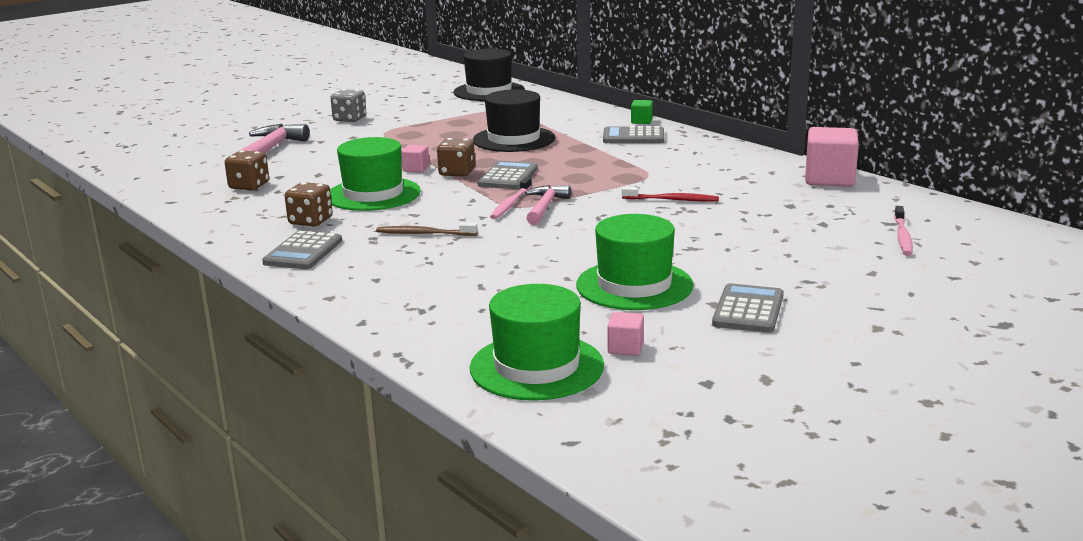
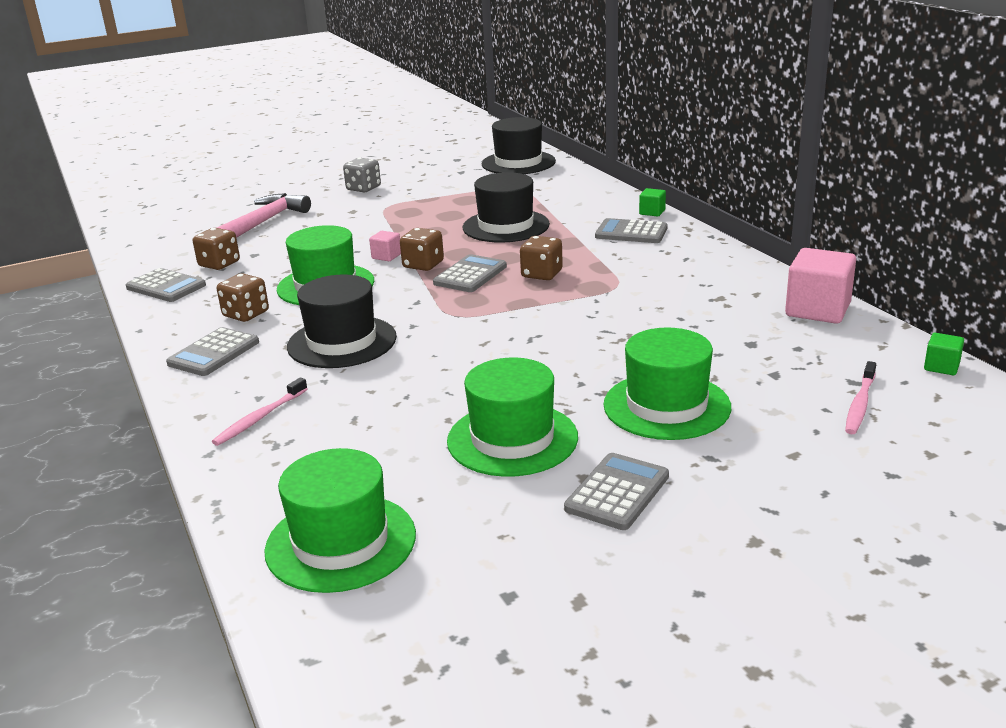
camera: 15 degrees right, 5 degrees up
brown toothbrush [376,223,478,236] -> black hat [287,274,397,368]
pink toothbrush [490,177,532,219] -> pink toothbrush moved to [212,377,307,446]
pink hammer [525,185,571,225] -> none
pink cube [607,312,644,356] -> none
red toothbrush [622,187,719,201] -> none
none -> grey calculator [126,268,206,302]
none -> brown dice [520,236,563,280]
none -> green hat [603,327,731,440]
none -> green cube [924,333,964,375]

